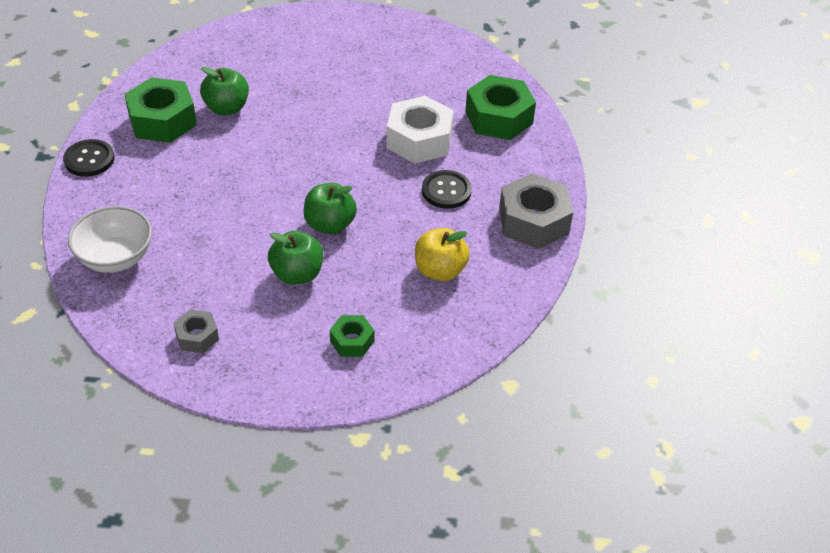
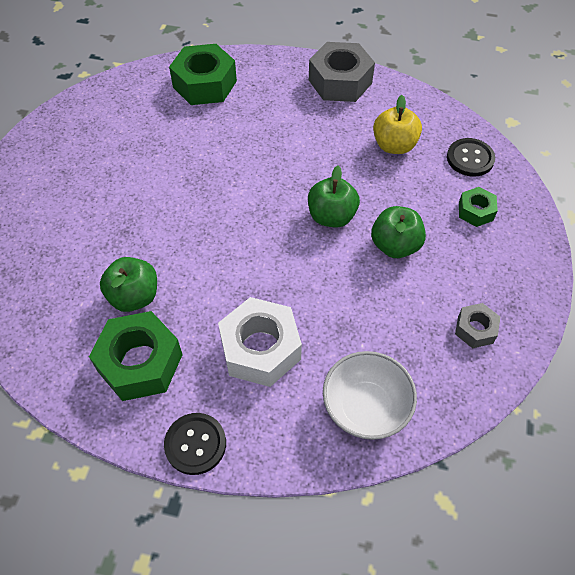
camera: 80 degrees left, 10 degrees up
white nut [386,96,454,164] -> white nut moved to [218,297,302,387]
black button [422,170,472,209] -> black button moved to [447,138,495,177]

